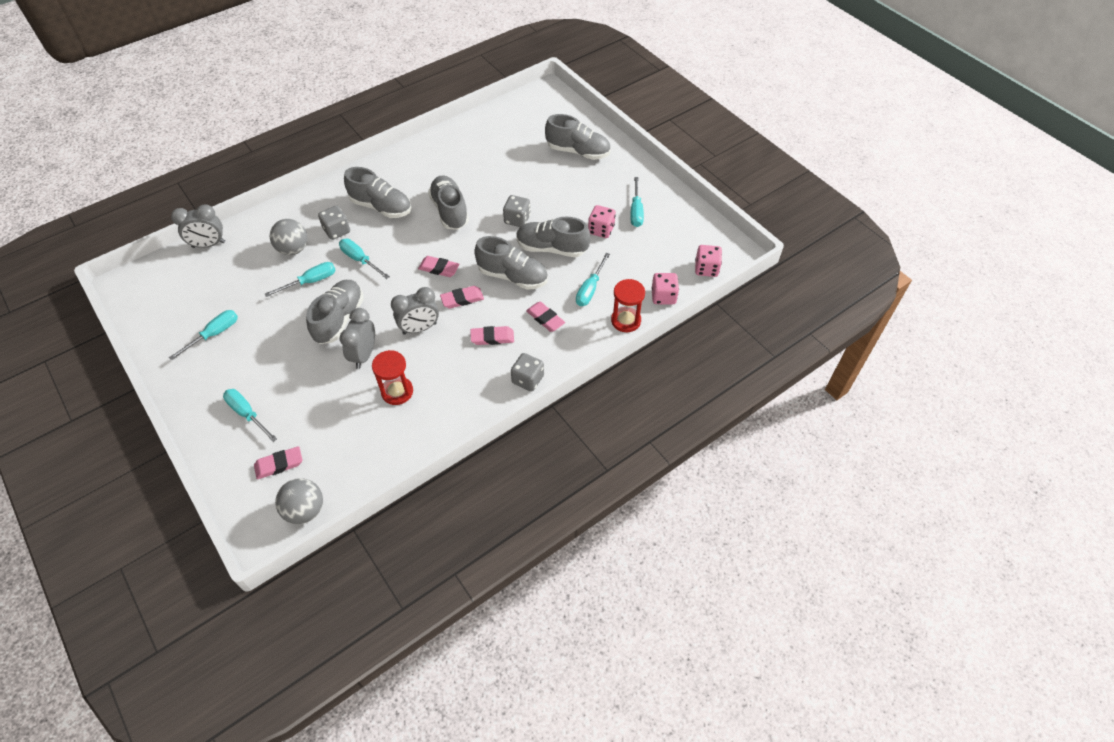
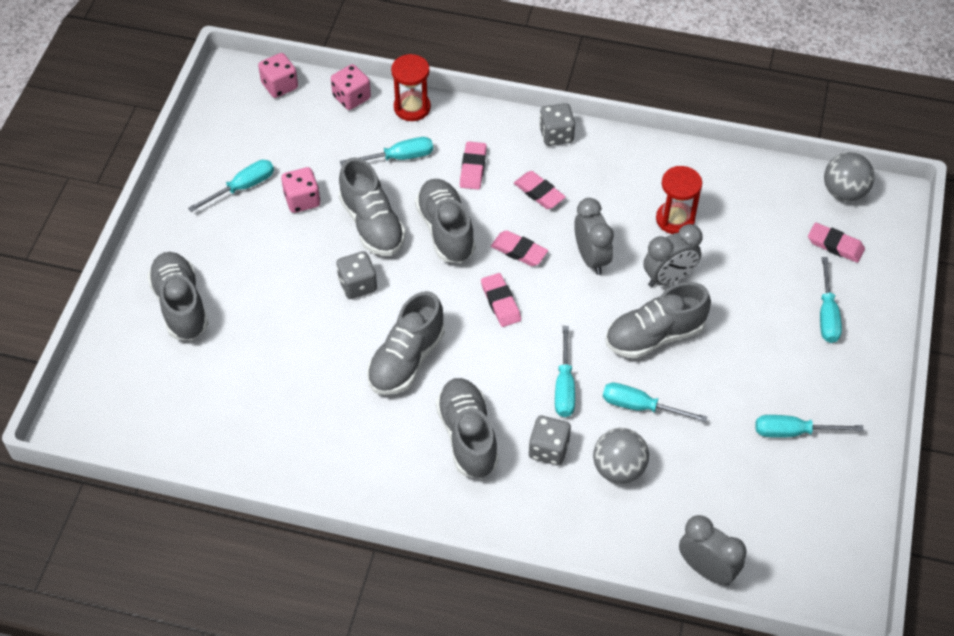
camera: 130 degrees left, 0 degrees up
grey clock [391,287,439,335] -> grey clock turned 45 degrees clockwise [574,198,614,275]

